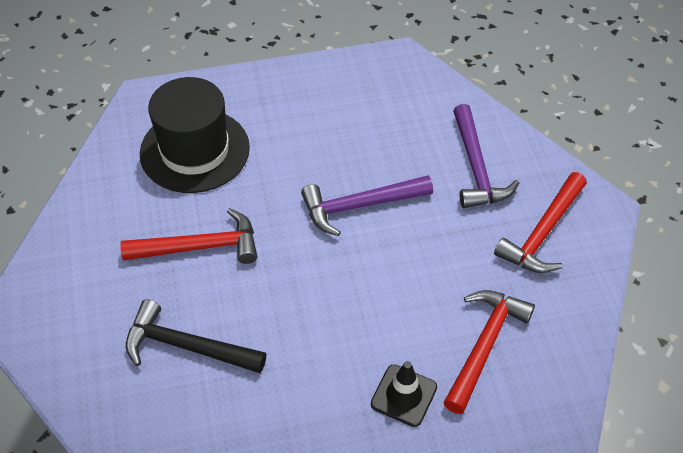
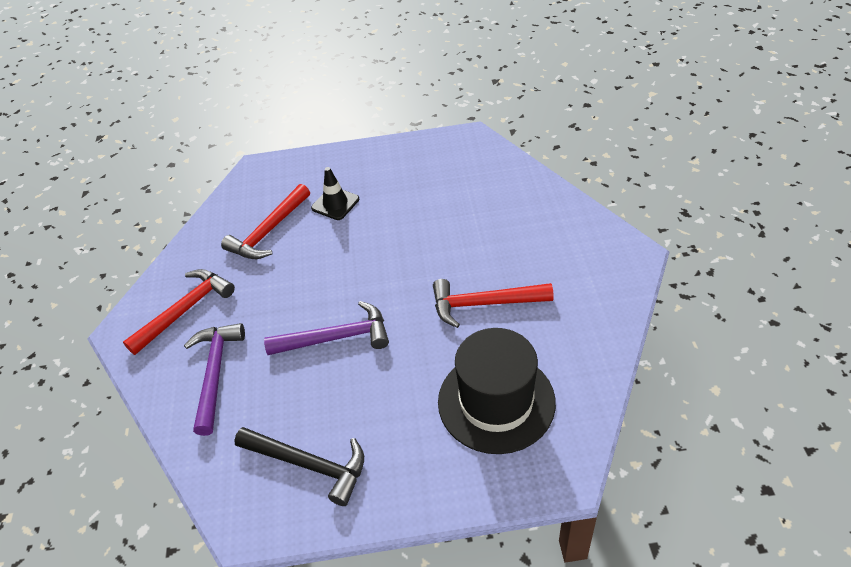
camera: 170 degrees left, 5 degrees down
black hammer [126,299,266,373] -> black hammer moved to [234,427,364,506]

